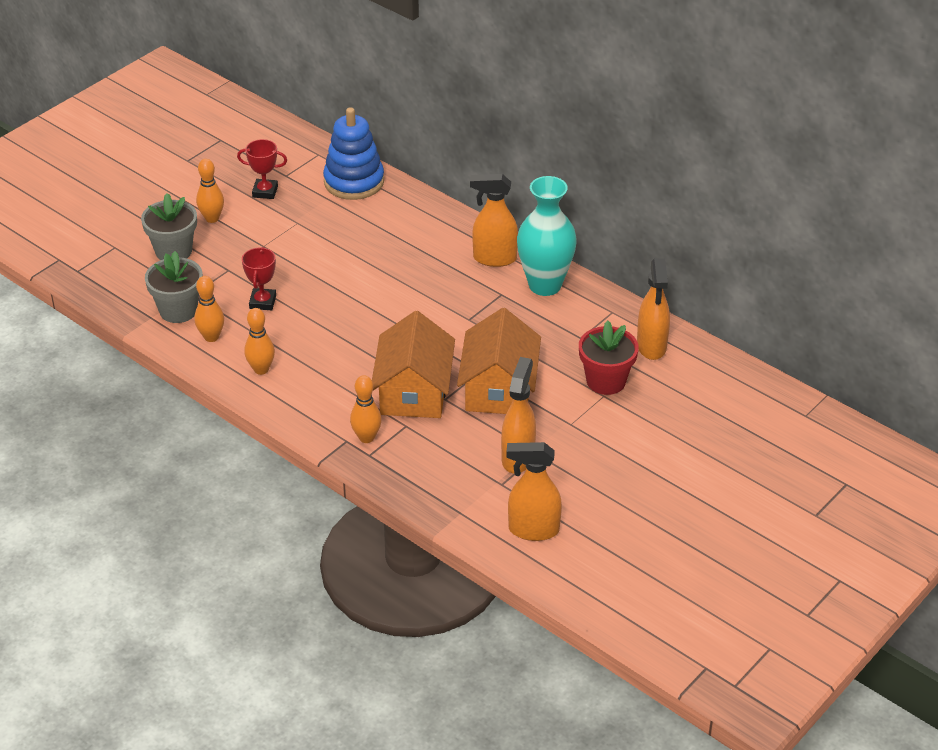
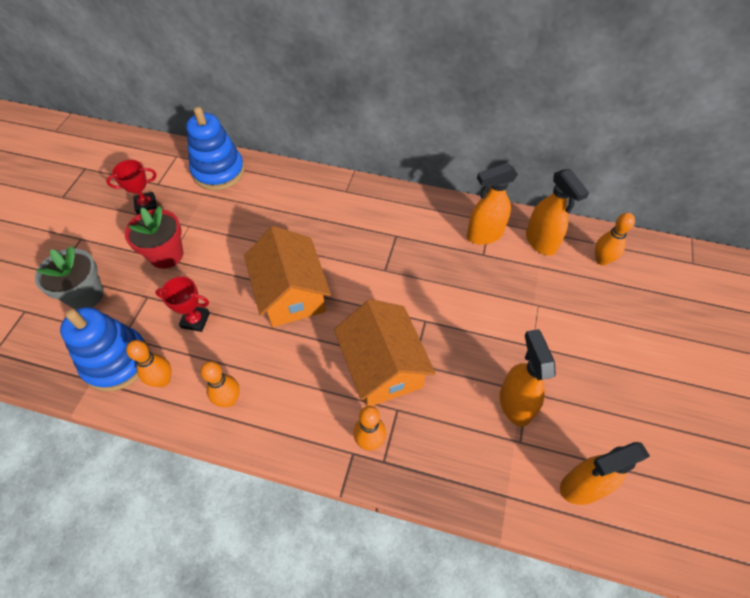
camera: 25 degrees left, 15 degrees up
grey flower pot [145,251,203,323] -> blue stacking toy [60,307,149,391]
orange bowling pin [196,159,224,223] -> orange bowling pin moved to [595,213,635,266]
red trophy [242,247,276,310] -> red trophy turned 60 degrees counterclockwise [155,277,210,332]
orange house [457,308,541,414] -> orange house moved to [244,226,331,327]
orange spray bottle [470,174,518,267] -> orange spray bottle moved to [467,163,518,245]
turquoise vase [517,176,577,296] -> none
red flower pot [579,320,639,395] -> red flower pot moved to [125,206,183,269]

